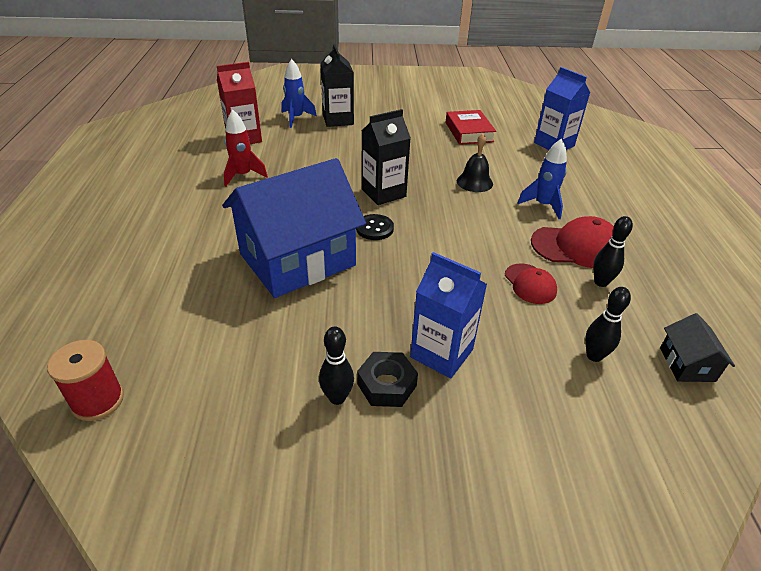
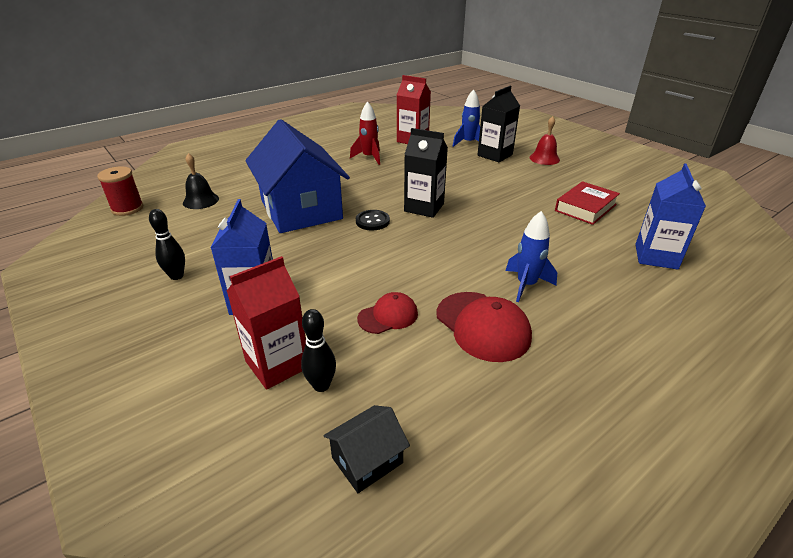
camera: 55 degrees right, 5 degrees down
blue house [222,158,366,298] -> blue house turned 45 degrees clockwise [245,119,350,233]
black nut [357,352,418,407] -> none
black bell [457,133,493,192] -> black bell moved to [183,153,219,209]
red cap [505,263,557,304] -> red cap turned 150 degrees counterclockwise [357,292,418,334]
black bowling pin [593,216,633,287] -> none
none -> red carton [227,256,306,390]
none -> red bell [530,116,560,165]

